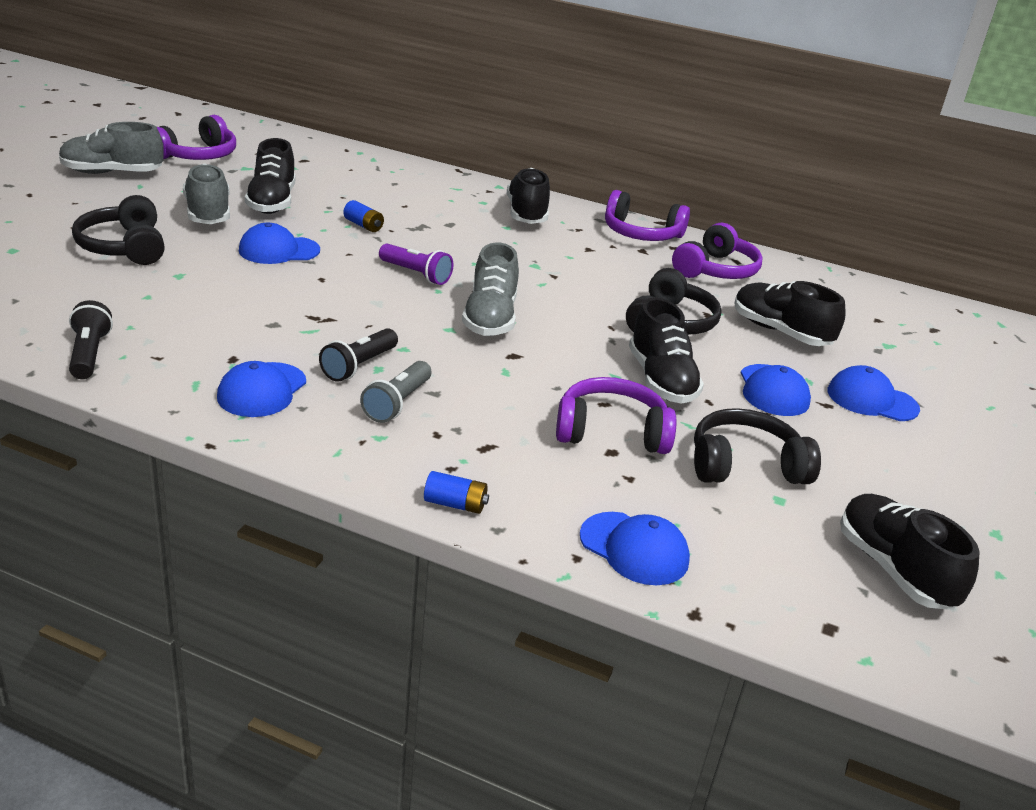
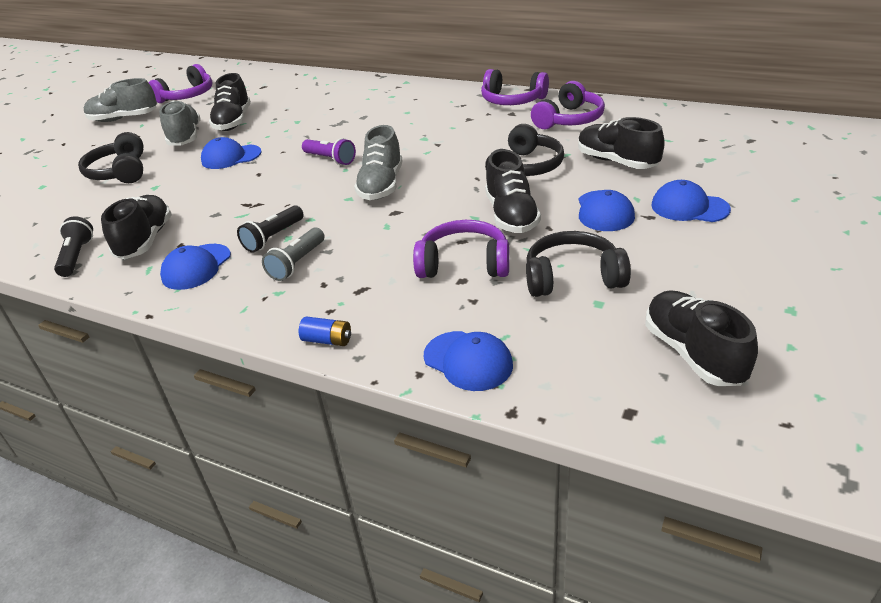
camera: 10 degrees right, 5 degrees up
blue battery [343,200,384,232] -> none
black shoe [507,168,550,224] -> black shoe moved to [101,195,172,259]

